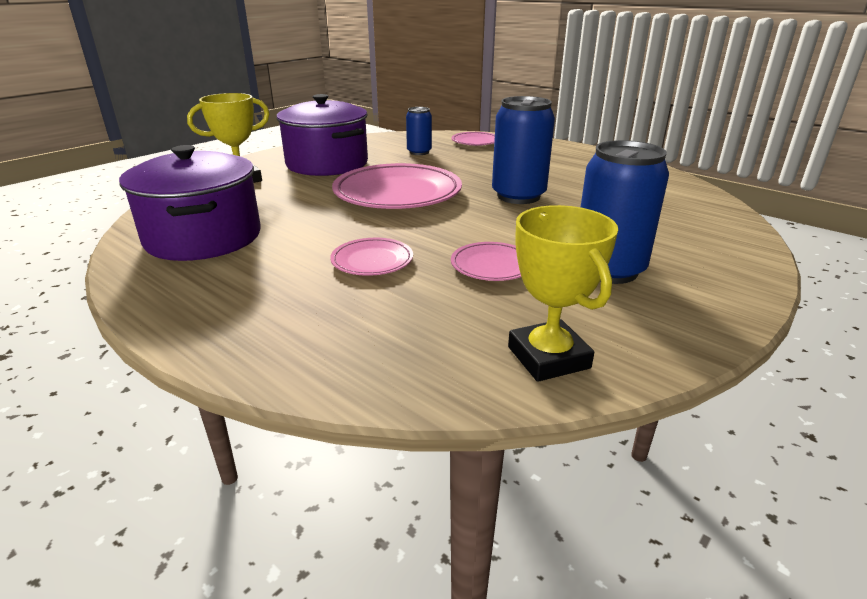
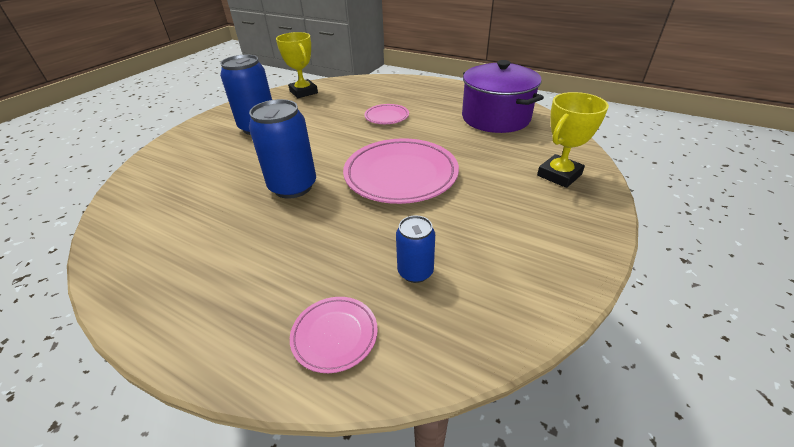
camera: 170 degrees right, 10 degrees up
purple pot [276,94,368,176] -> none
pink plate [451,242,521,281] -> none

